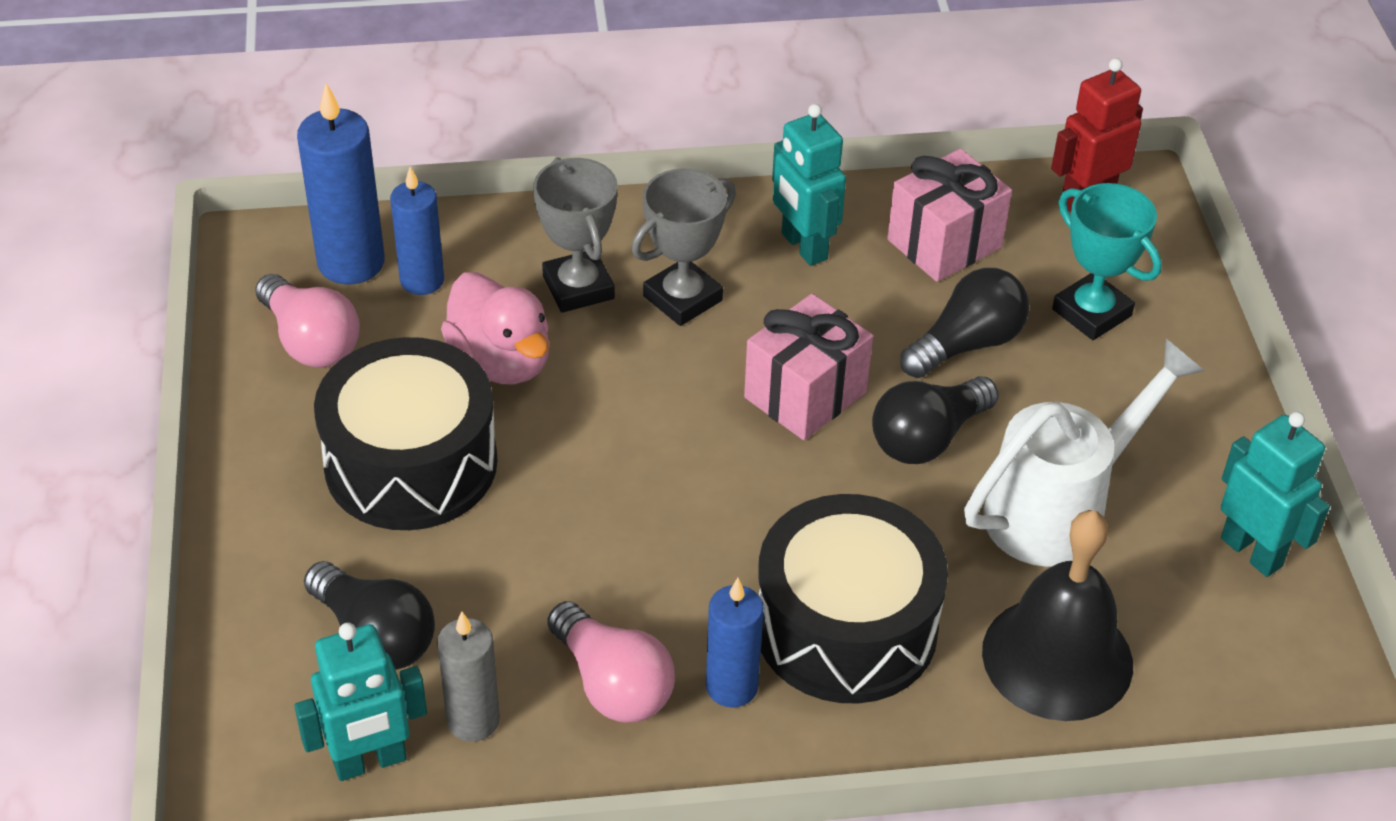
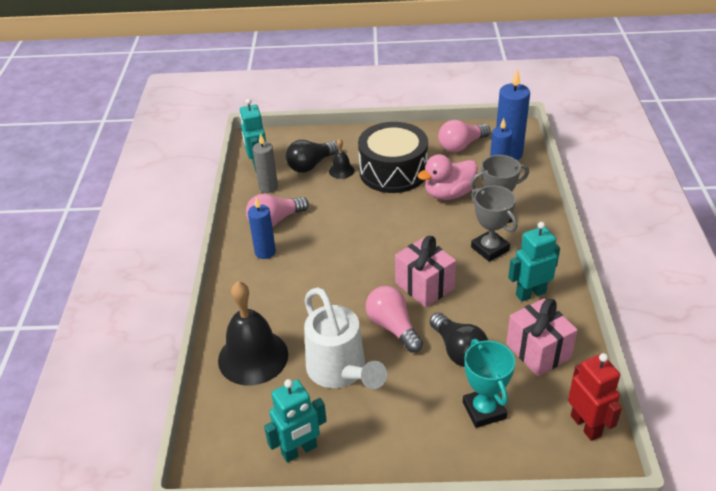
camera: 100 degrees right, 5 degrees down
black drum [758,494,948,703] -> none
black light bulb [872,376,999,464] -> pink light bulb [366,286,423,353]
turquoise trophy [1052,183,1162,340] -> turquoise trophy turned 75 degrees counterclockwise [463,339,515,428]
none -> black bell [329,139,354,179]

